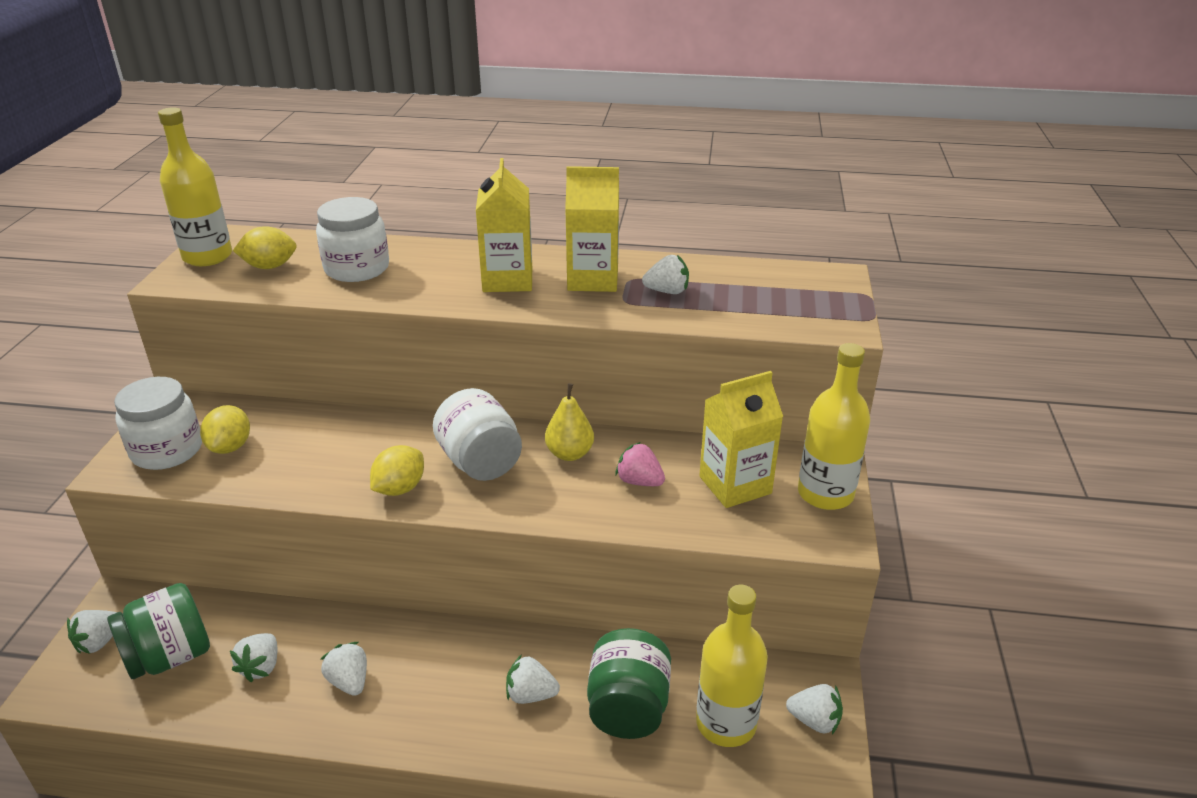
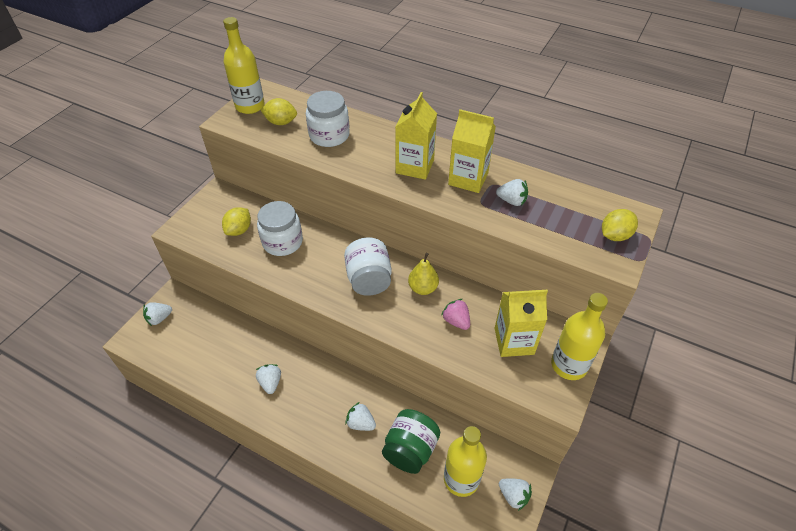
camera: 20 degrees right, 15 degrees up
green jar [107,583,210,679] -> none
white jar [114,377,202,470] -> white jar moved to [257,201,303,256]
white strawberry [230,633,278,682] -> none
yellow lemon [370,445,424,496] -> yellow lemon moved to [602,209,638,241]

